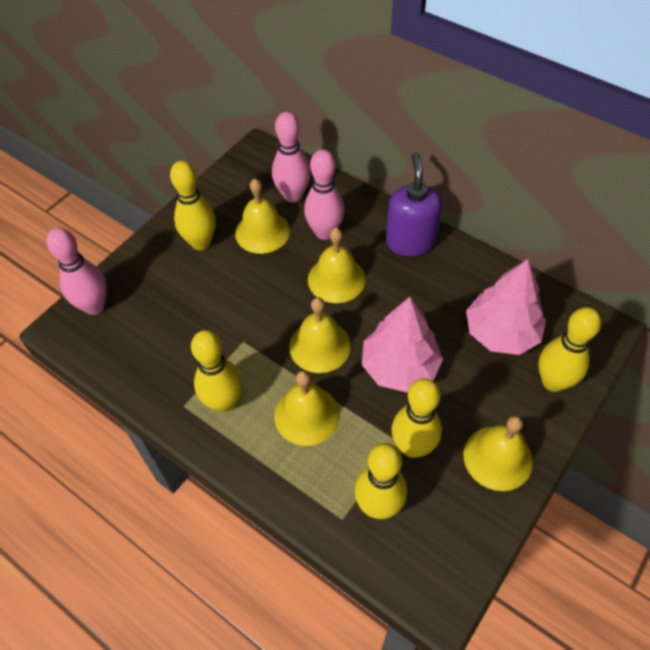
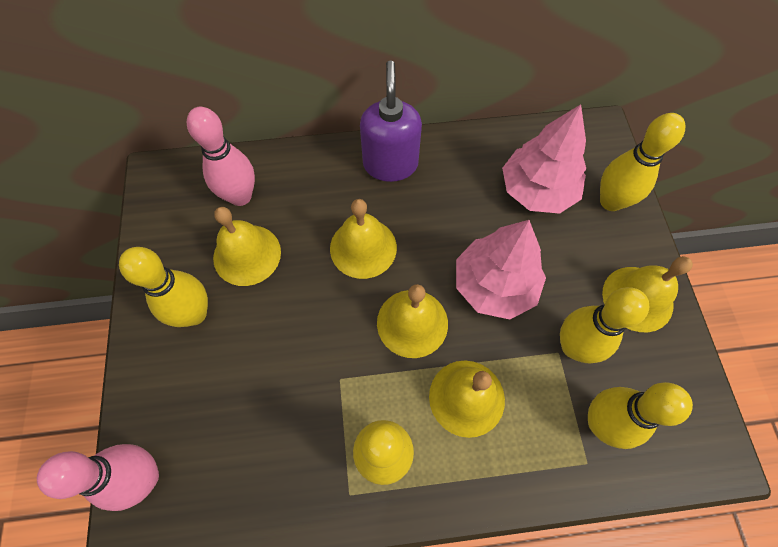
camera: 45 degrees left, 10 degrees up
pink bowling pin [304,149,345,240] -> none
purple soap dispenser [386,153,442,256] -> purple soap dispenser turned 45 degrees clockwise [360,60,422,182]

